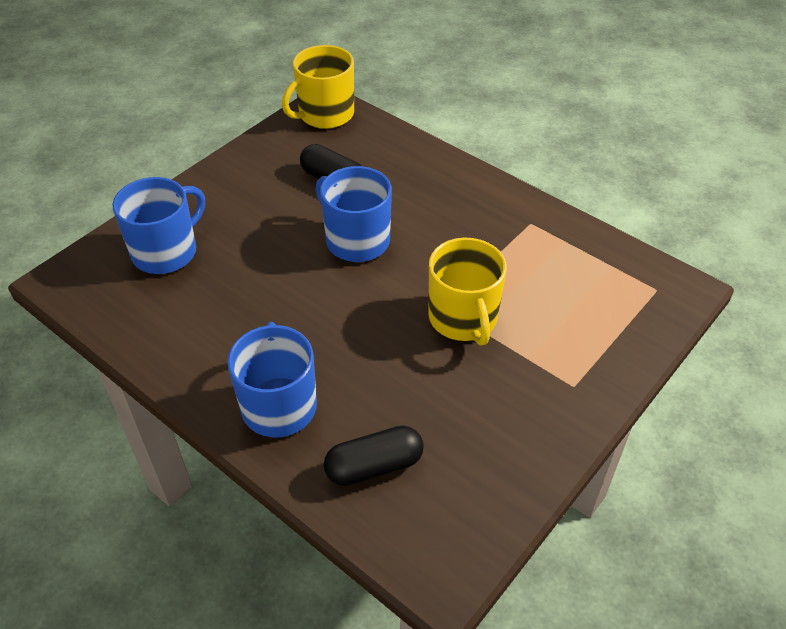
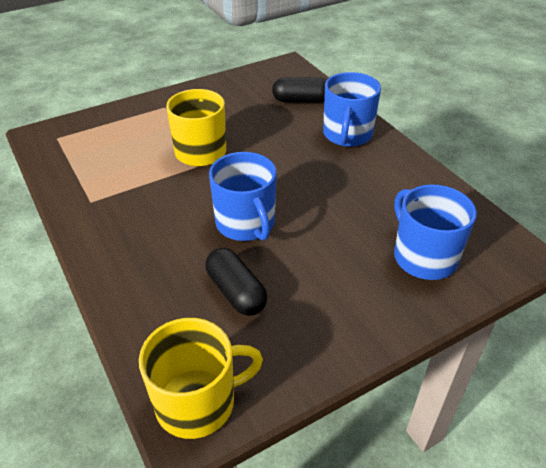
camera: 160 degrees left, 5 degrees down
blue mug [112,177,205,274] -> blue mug turned 90 degrees clockwise [394,184,477,280]

